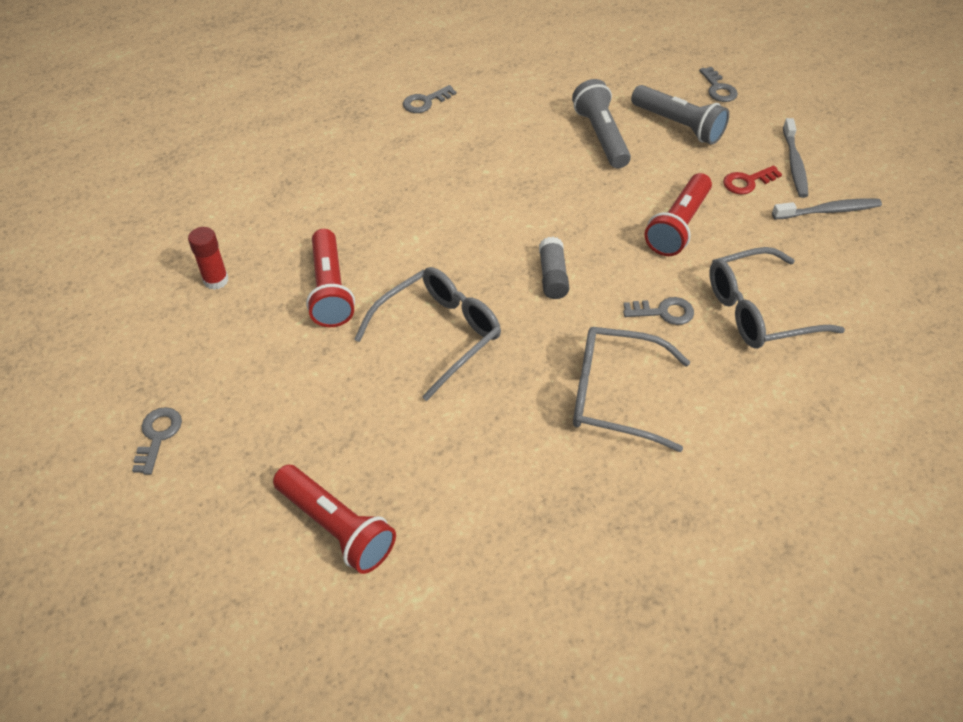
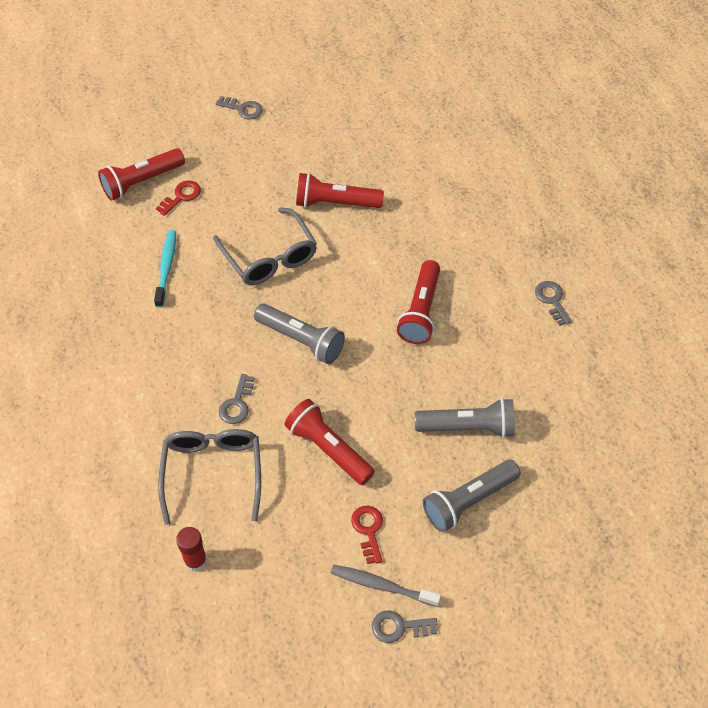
camera: 105 degrees right, 5 degrees up
red glue stick [188,227,229,290] -> red glue stick moved to [176,527,207,572]
grey glue stick [539,237,569,299] -> grey flashlight [254,303,345,364]
grey glasses [573,327,690,452] -> none
grey key [699,67,738,102] -> grey key moved to [372,610,438,643]
grey toothbrush [772,199,882,219] -> none
none -> turquoise toothbrush [154,230,176,308]
none -> red key [156,180,201,216]
none -> red flashlight [397,260,440,344]

